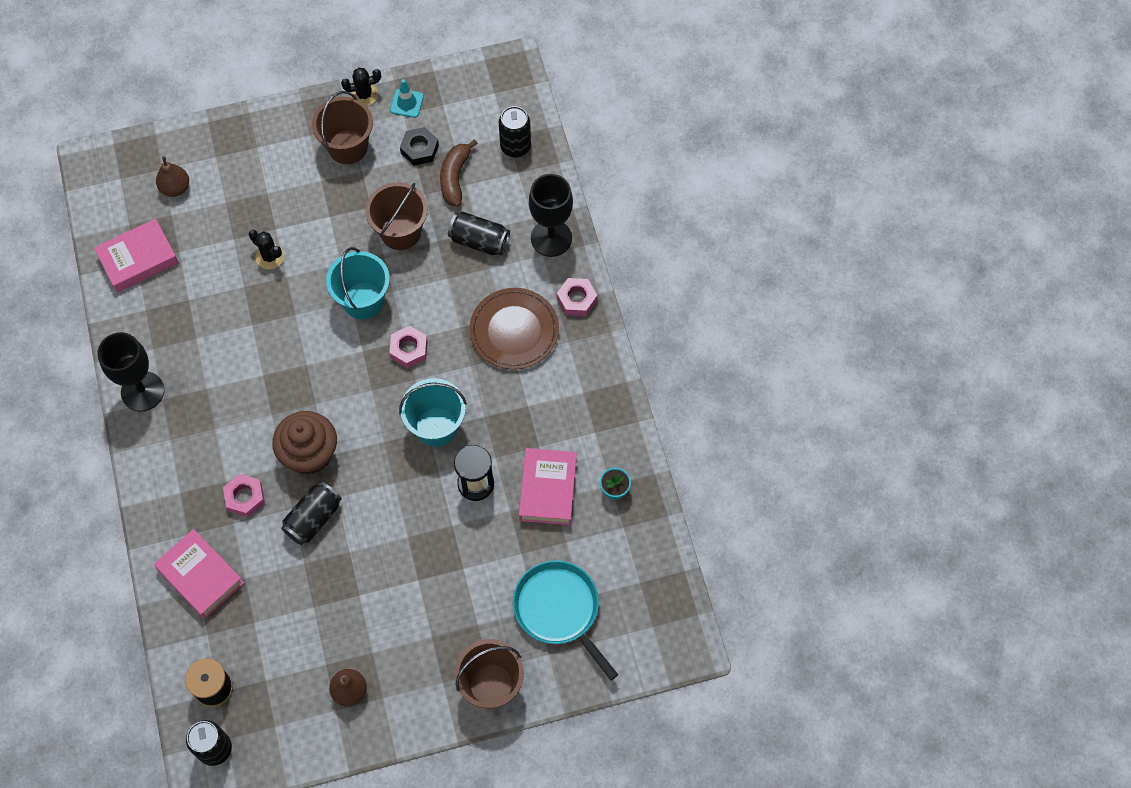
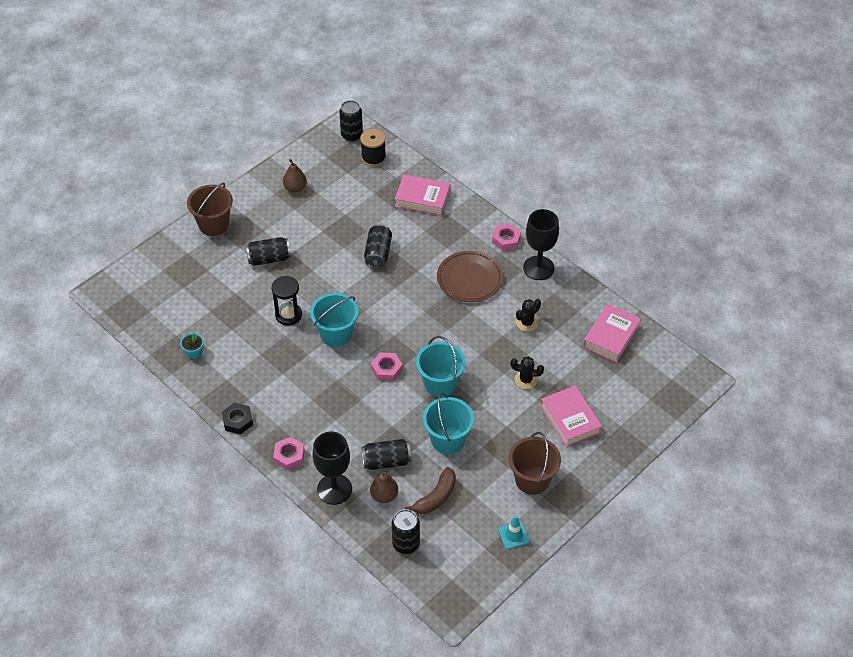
camera: 150 degrees right, 15 degrees down
brown pear [156,156,189,197] -> brown pear moved to [370,472,398,503]
pink nut [223,474,265,517] -> pink nut moved to [492,224,521,251]
brown cupcake [272,411,337,475] -> none
black cactus [341,68,381,106] -> black cactus moved to [516,299,541,332]
brown bucket [365,182,428,250] -> turquoise bucket [423,393,474,454]
black nut [400,127,439,166] -> black nut moved to [222,403,253,435]
brown banana [440,139,478,207] -> brown banana turned 60 degrees clockwise [405,467,456,514]
brown plate [470,288,559,369] -> brown plate moved to [437,251,503,302]
turquoise pan [513,560,618,681] -> none
pink book [519,448,577,525] -> pink book moved to [540,385,602,448]
none -> black can [246,237,291,266]

